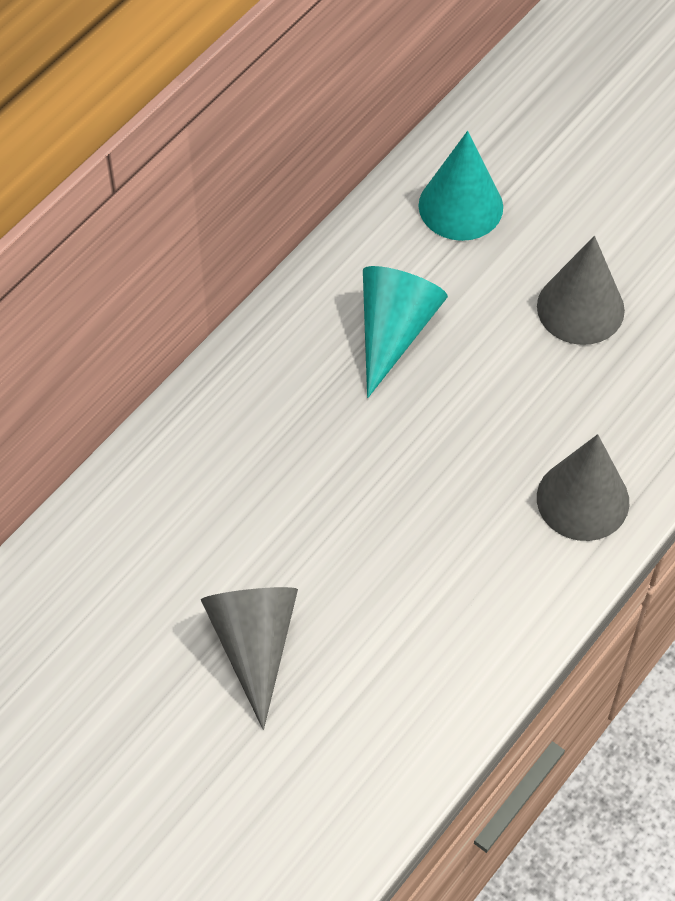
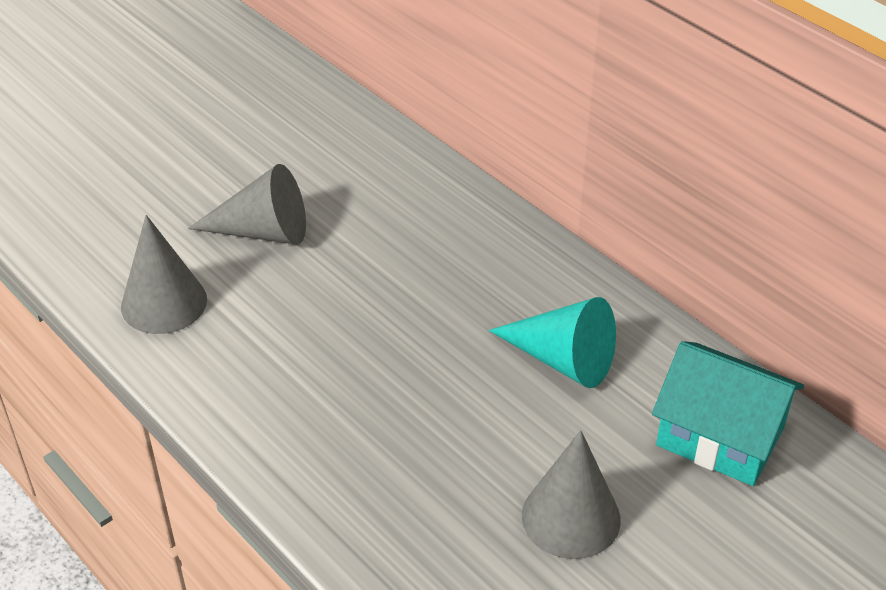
camera: 100 degrees right, 15 degrees down
turquoise cone [419,131,503,241] -> turquoise house [652,341,804,486]
grey cone [537,434,629,541] -> grey cone moved to [121,215,207,334]

